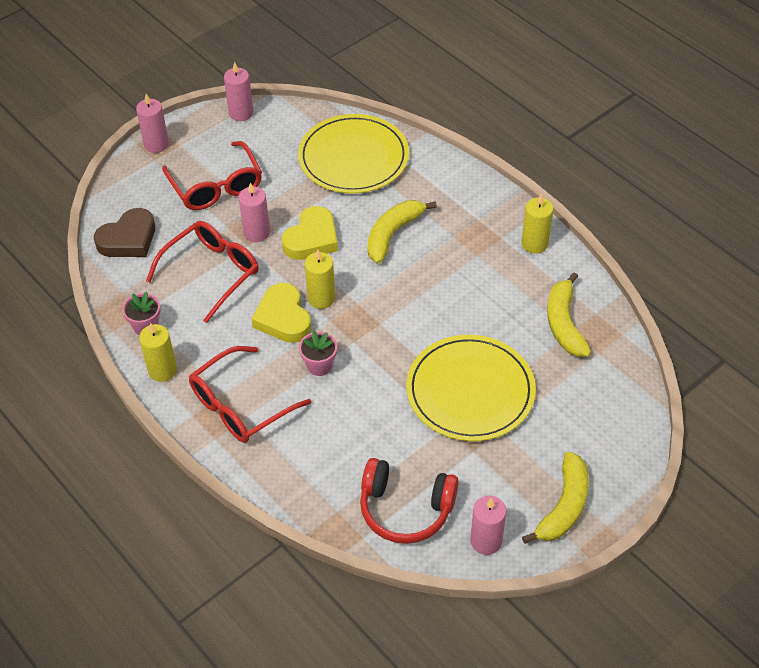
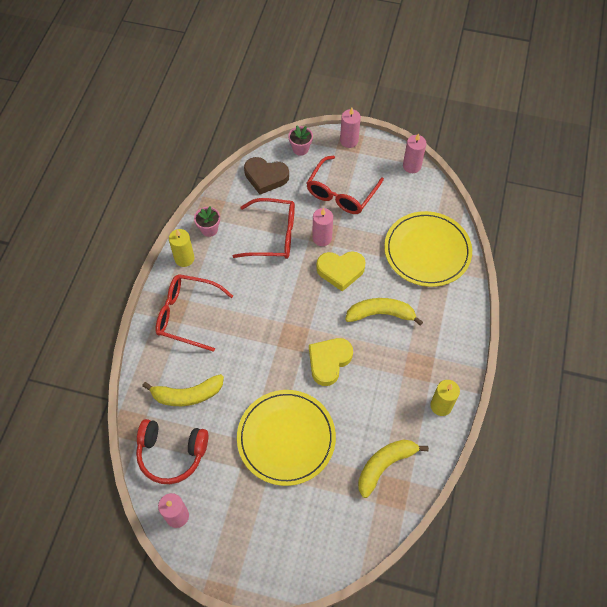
camera: 55 degrees right, 10 degrees up
yellow heart [251,283,311,343] -> yellow heart moved to [309,338,353,386]
pink flower pot [299,331,337,376] -> pink flower pot moved to [288,126,313,156]
yellow candle [305,250,335,309] -> none
red headphones [360,458,459,544] -> red headphones turned 60 degrees counterclockwise [136,419,208,484]
yellow banana [522,452,589,544] -> yellow banana moved to [142,374,224,406]

